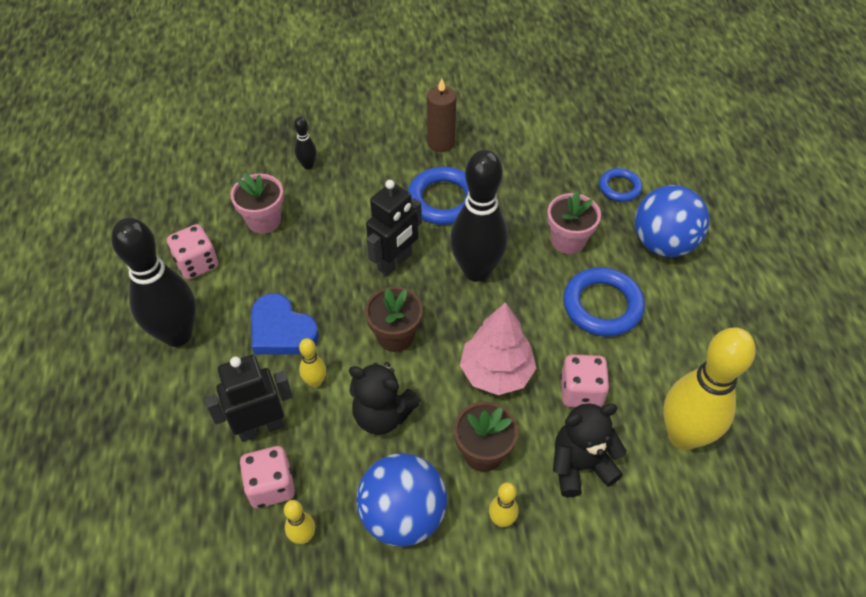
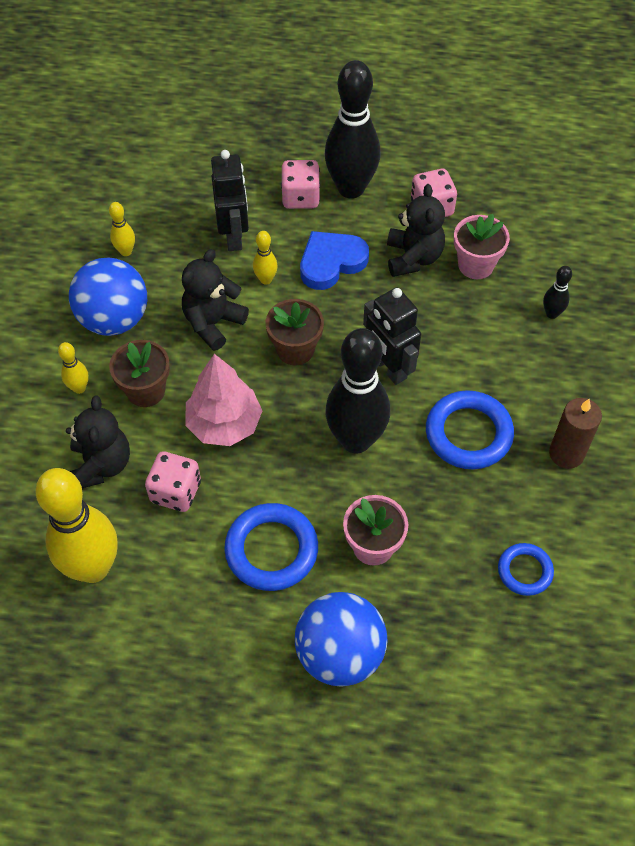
camera: 105 degrees right, 5 degrees up
pink dice [239,446,295,508] -> pink dice moved to [281,160,320,209]
blue ring [599,168,642,202] -> blue ring moved to [498,543,554,596]
none -> black teddy bear [387,184,445,277]

